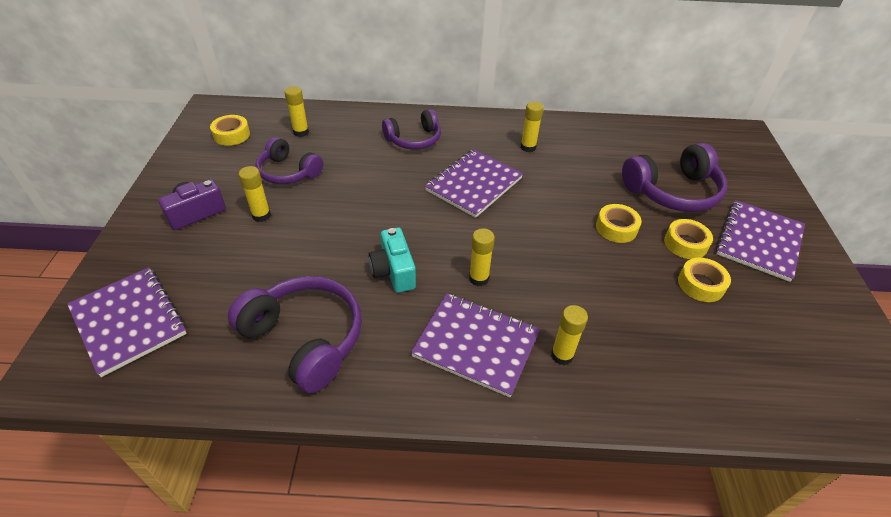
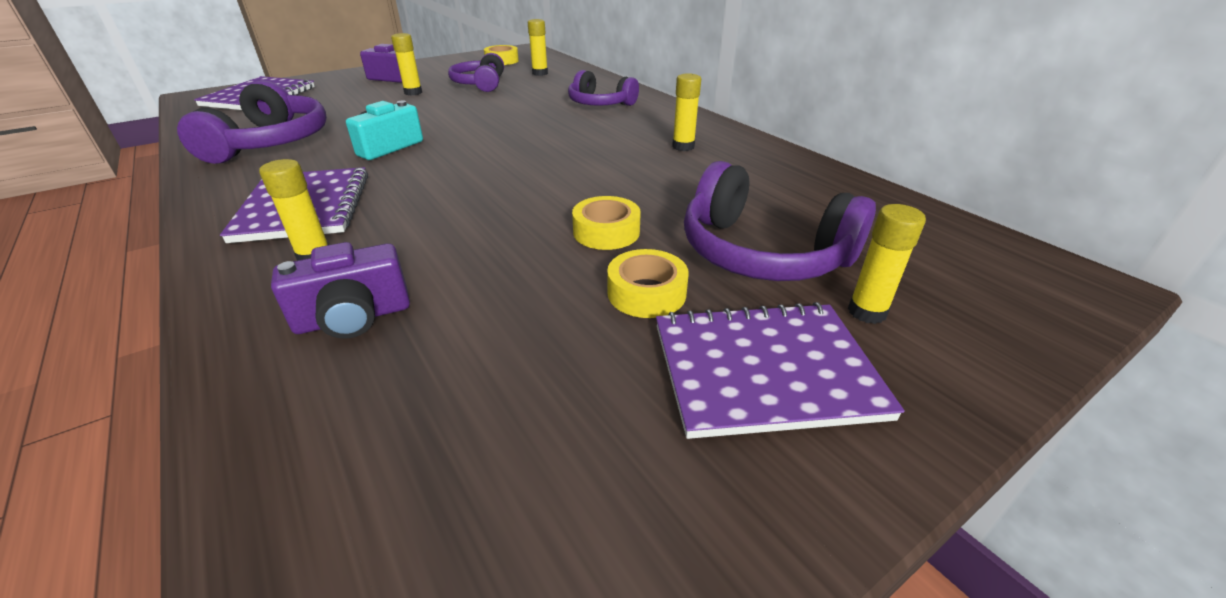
camera: 55 degrees right, 10 degrees down
purple notebook [425,149,523,218] -> none
yellow glue stick [469,228,495,286] -> yellow glue stick moved to [848,204,926,324]
yellow tape [678,258,731,302] -> none
none -> purple camera [271,242,410,339]

